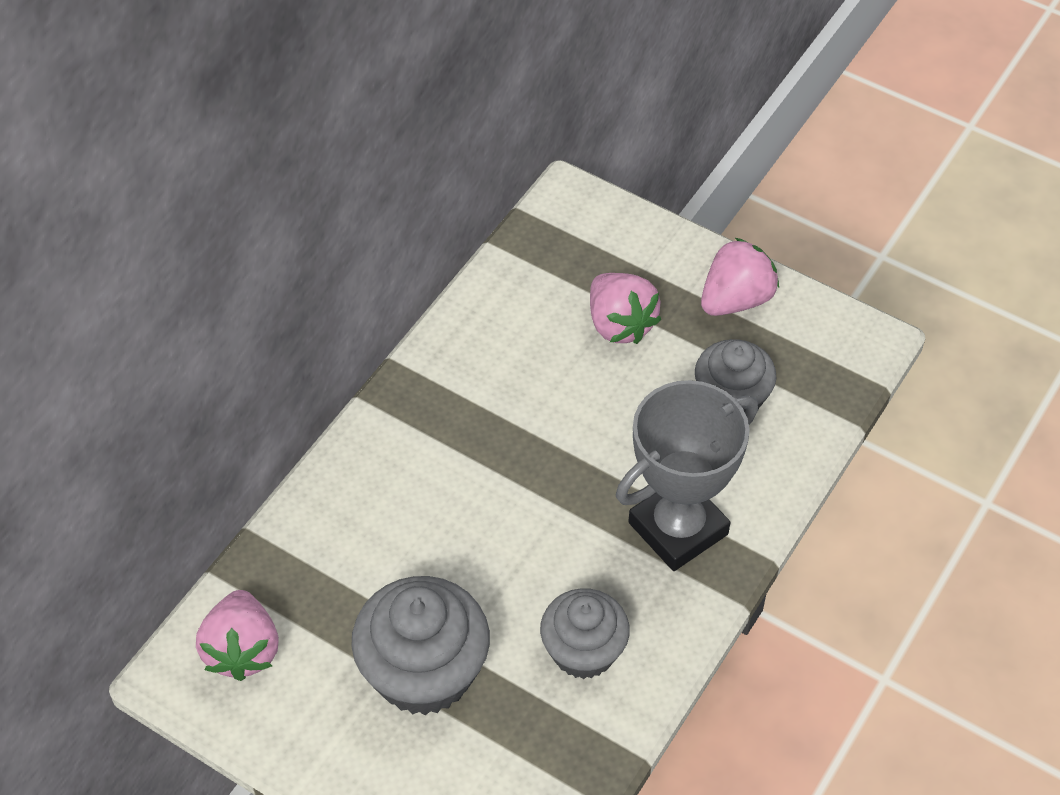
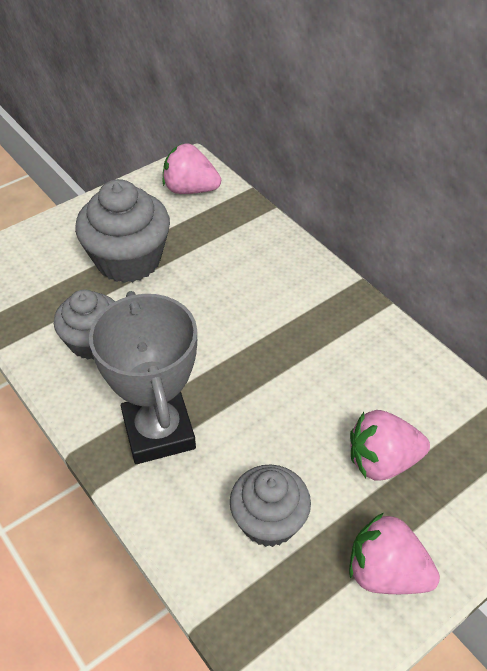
camera: 110 degrees right, 5 degrees down
pink strawberry [701,238,779,316] -> pink strawberry turned 135 degrees clockwise [349,513,440,594]

